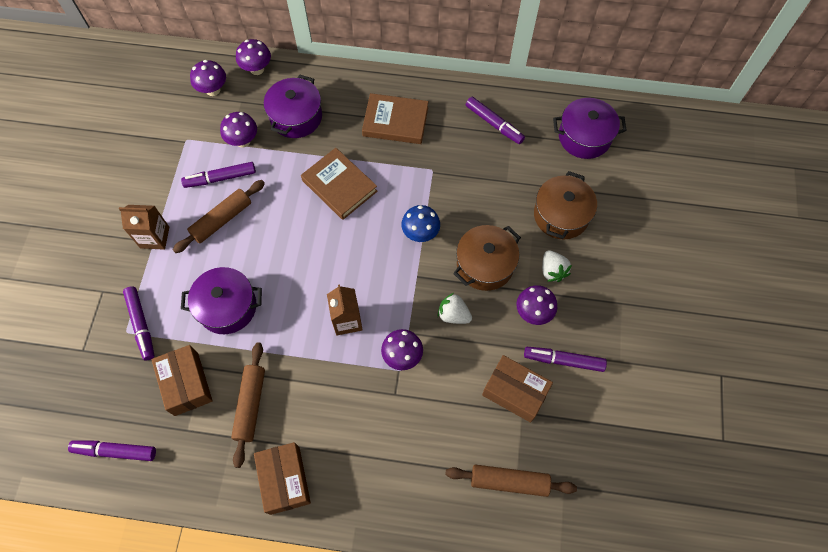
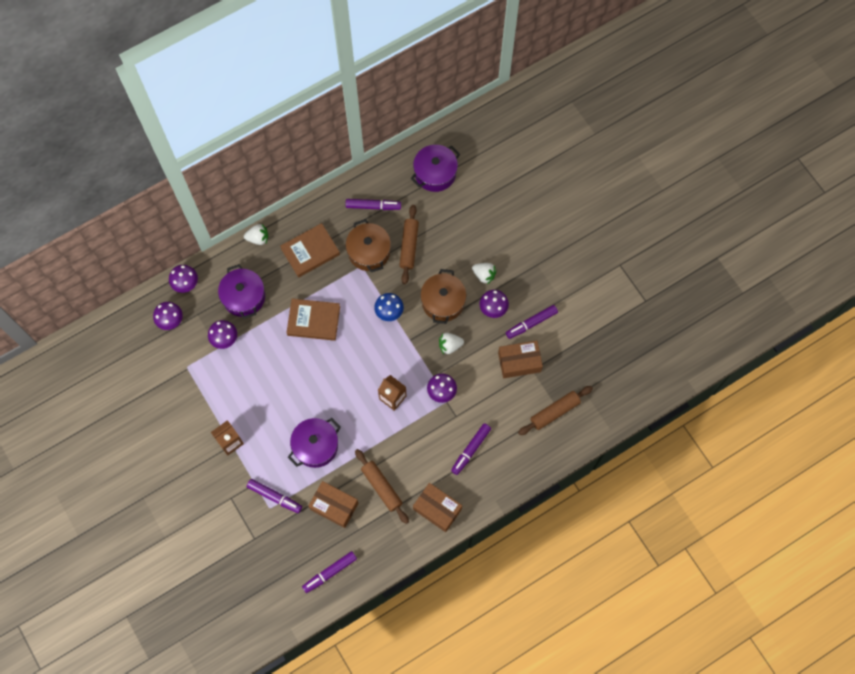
camera: 40 degrees left, 5 degrees up
brown rolling pin [173,180,265,253] -> brown rolling pin moved to [399,205,419,284]
purple marker [181,162,256,188] -> purple marker moved to [451,423,491,475]
brown pot [534,171,597,239] -> brown pot moved to [346,219,391,272]
none -> white strawberry [244,224,268,245]

